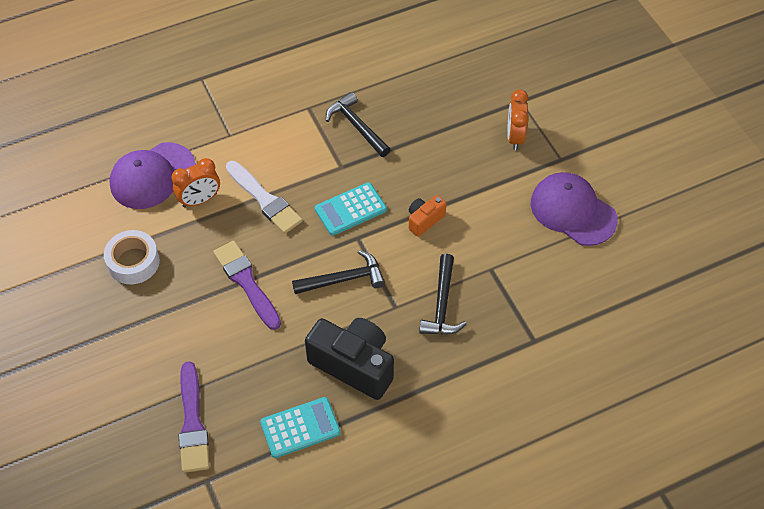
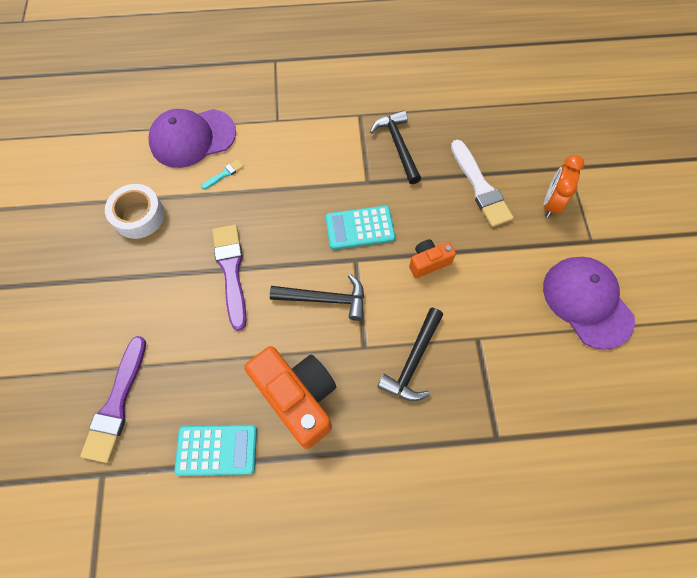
camera: 20 degrees right, 10 degrees up
orange clock [172,158,220,207] -> turquoise brush [201,159,244,190]
white brush [226,161,303,234] -> white brush moved to [451,140,514,227]
black camera [305,318,394,400] -> orange camera [244,346,336,449]

